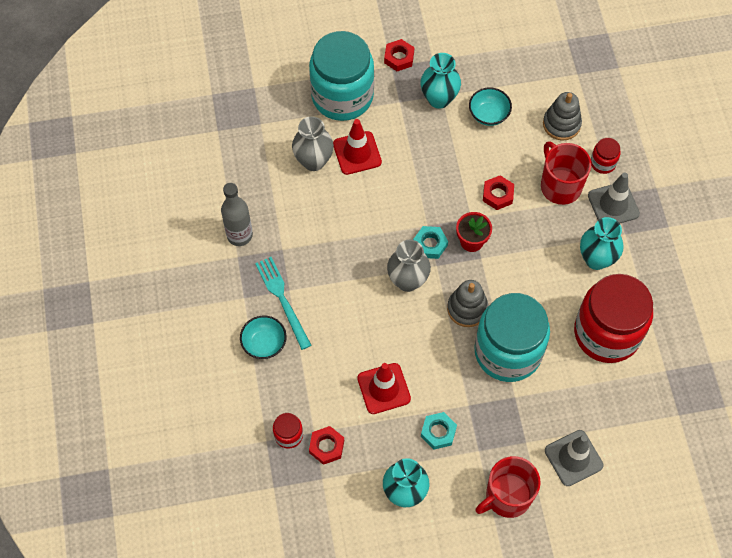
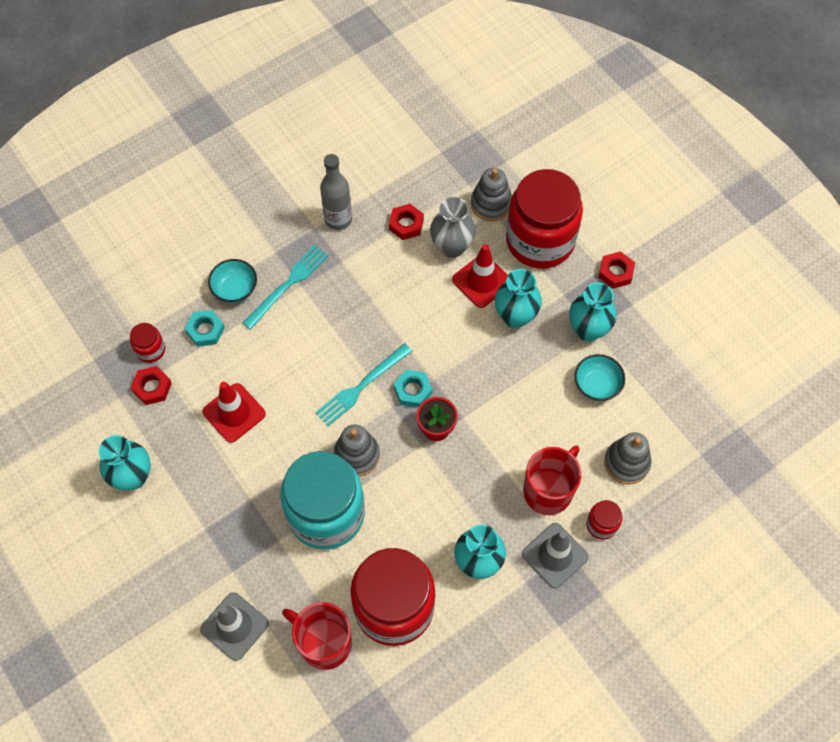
camera: 65 degrees right, 0 degrees up
turquoise jar [309,31,374,121] -> red jar [506,169,583,269]
grey vase [387,240,431,292] -> turquoise fork [315,343,412,426]
turquoise nut [421,412,457,450] -> turquoise nut moved to [185,310,225,347]
red mug [475,456,541,518] -> red mug moved to [282,602,352,670]
red nut [483,175,514,210] -> red nut moved to [389,204,424,240]
none -> grey stacking toy [471,168,512,221]
none -> turquoise vase [495,269,542,328]

